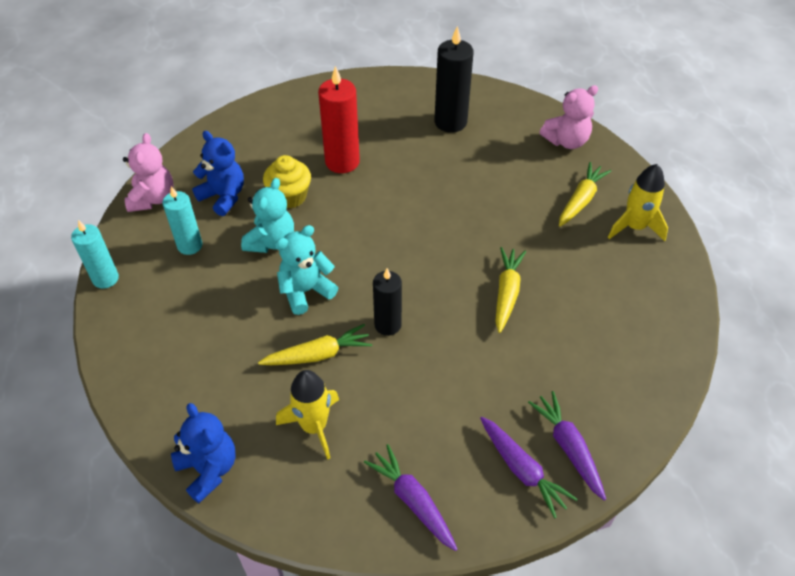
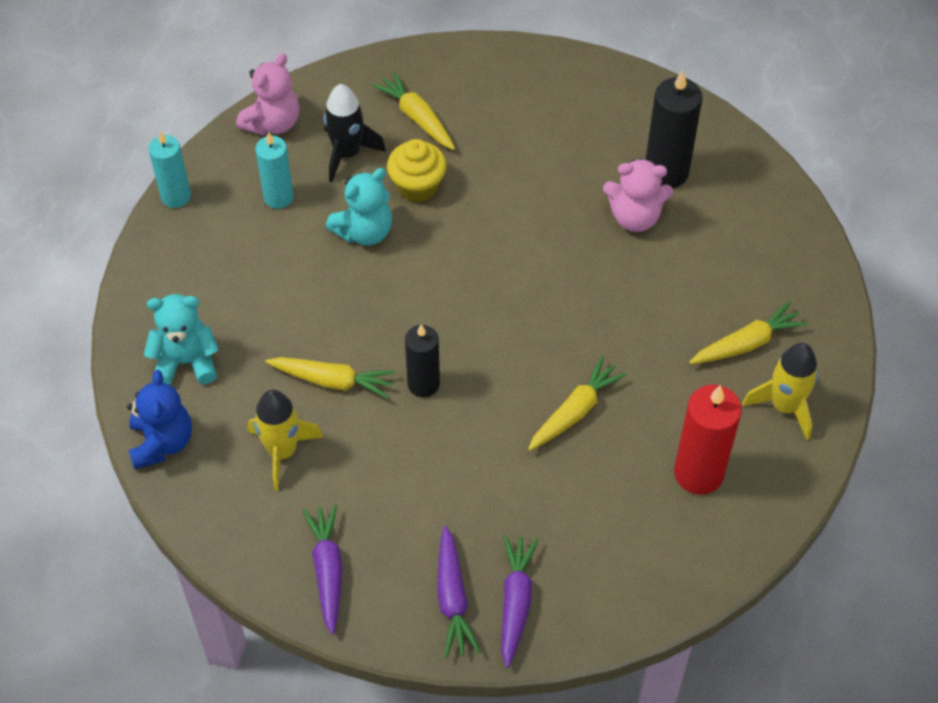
camera: 30 degrees right, 5 degrees up
blue teddy bear [192,131,244,216] -> black rocket [324,84,386,182]
turquoise teddy bear [275,225,338,315] -> turquoise teddy bear moved to [144,294,219,385]
red candle [318,66,360,173] -> red candle moved to [674,385,742,495]
pink teddy bear [540,85,598,149] -> pink teddy bear moved to [603,158,673,232]
none -> yellow carrot [371,71,455,150]

